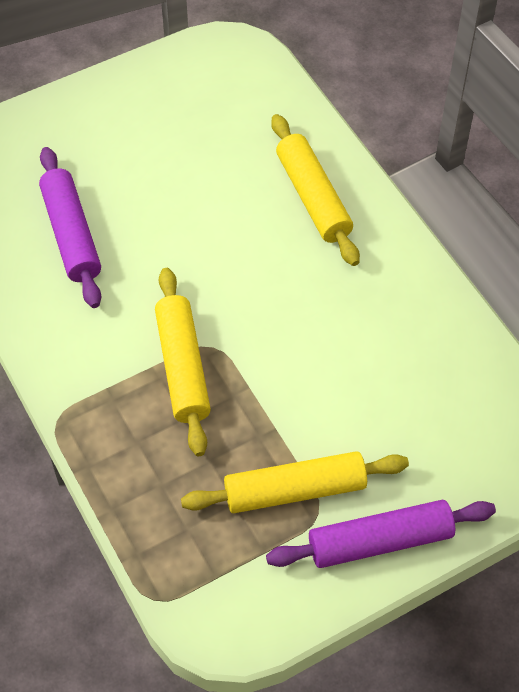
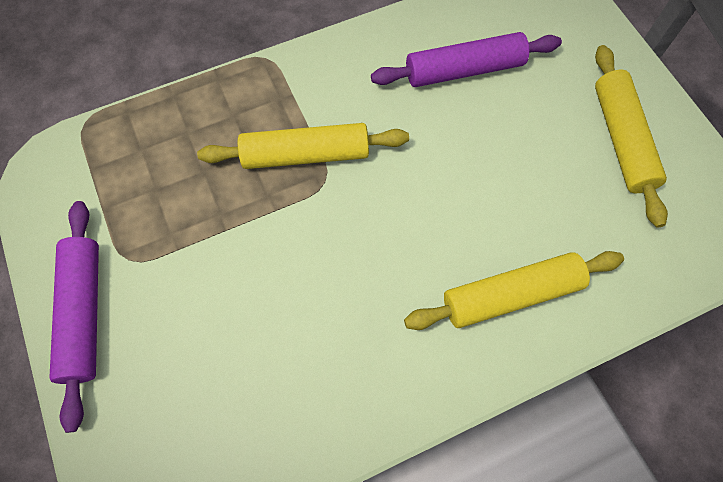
camera: 95 degrees right, 10 degrees up
yellow rolling pin [181,451,409,513] -> yellow rolling pin moved to [595,45,668,228]

